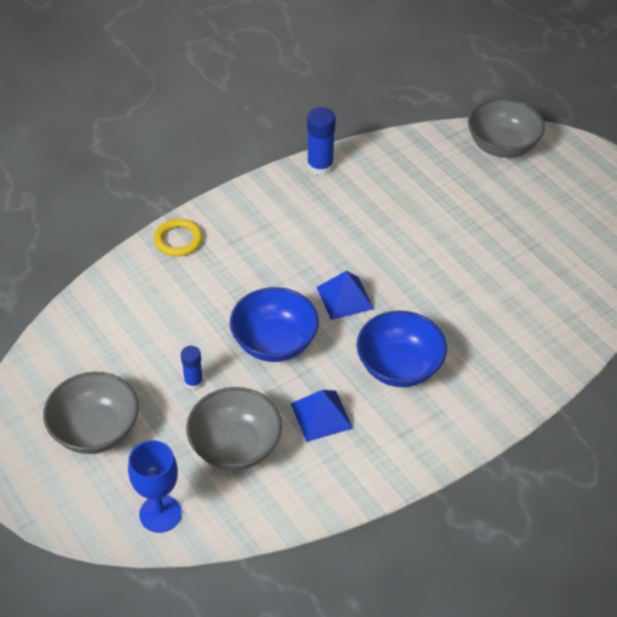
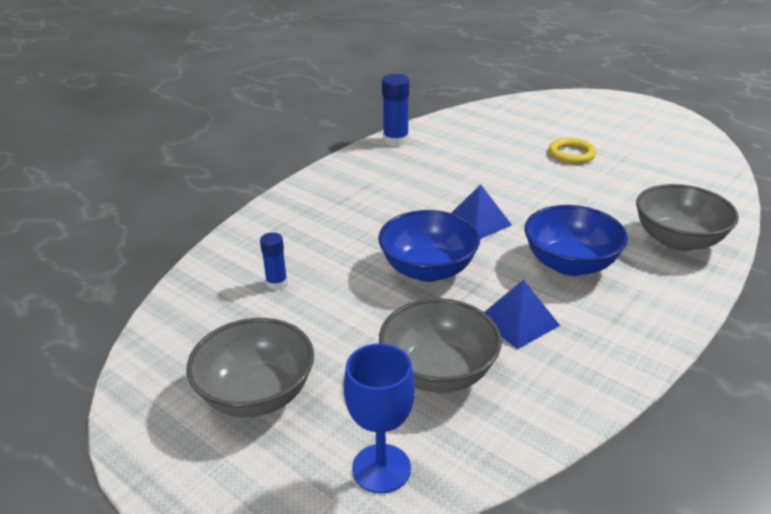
camera: 15 degrees left, 15 degrees down
yellow ring [154,219,203,256] -> yellow ring moved to [549,138,596,164]
blue glue stick [181,346,203,390] -> blue glue stick moved to [260,232,287,290]
grey bowl [468,98,545,158] -> grey bowl moved to [636,184,739,251]

